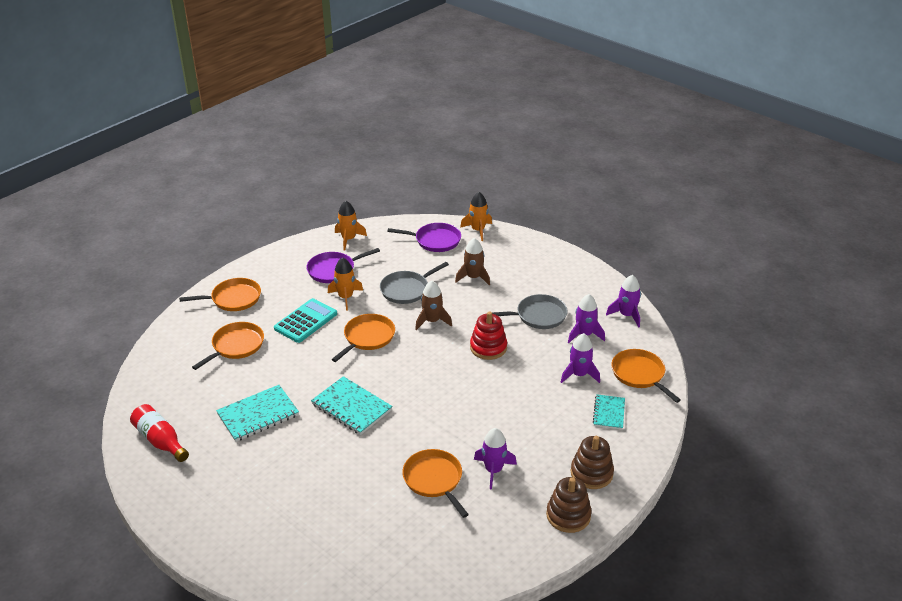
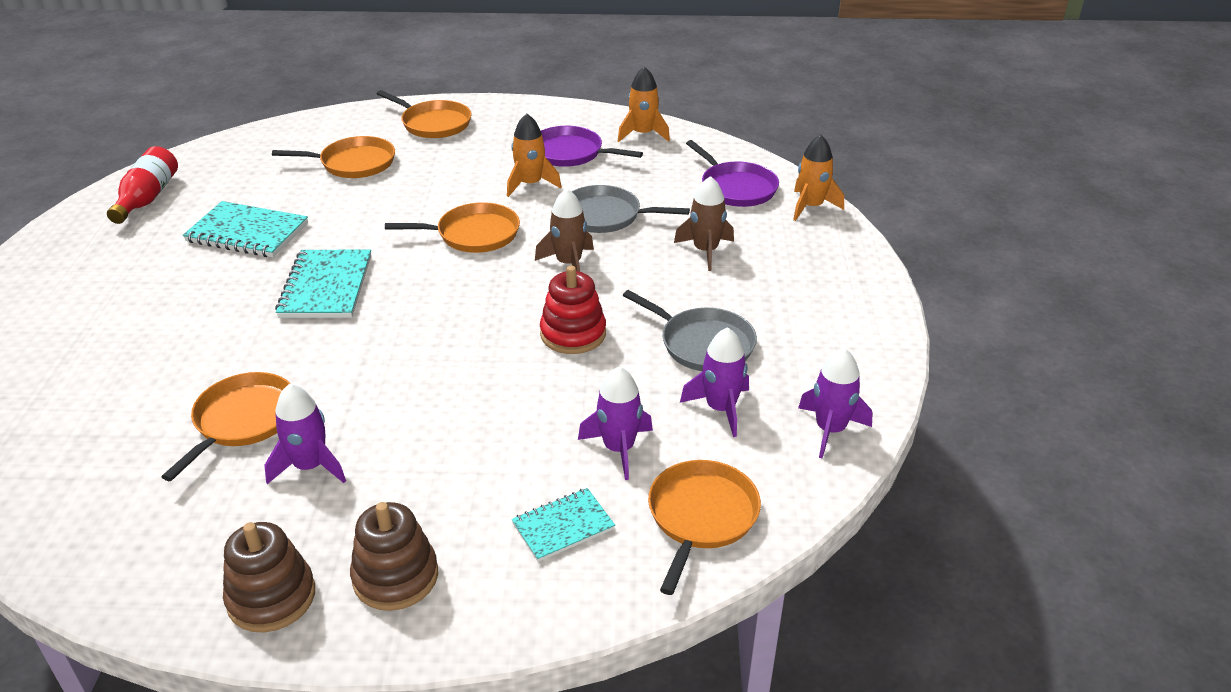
camera: 50 degrees right, 0 degrees up
turquoise calculator [274,298,337,343] -> none

